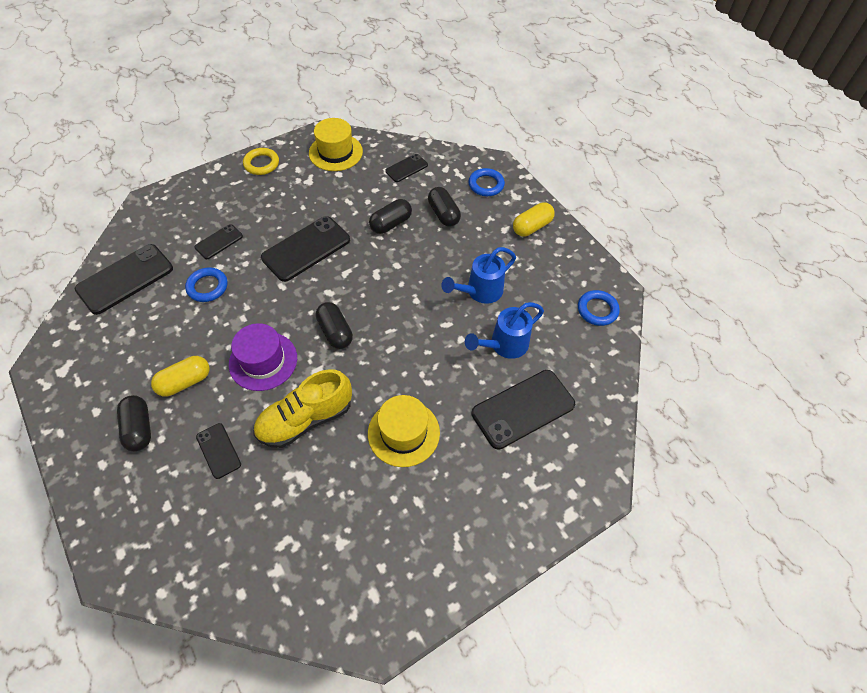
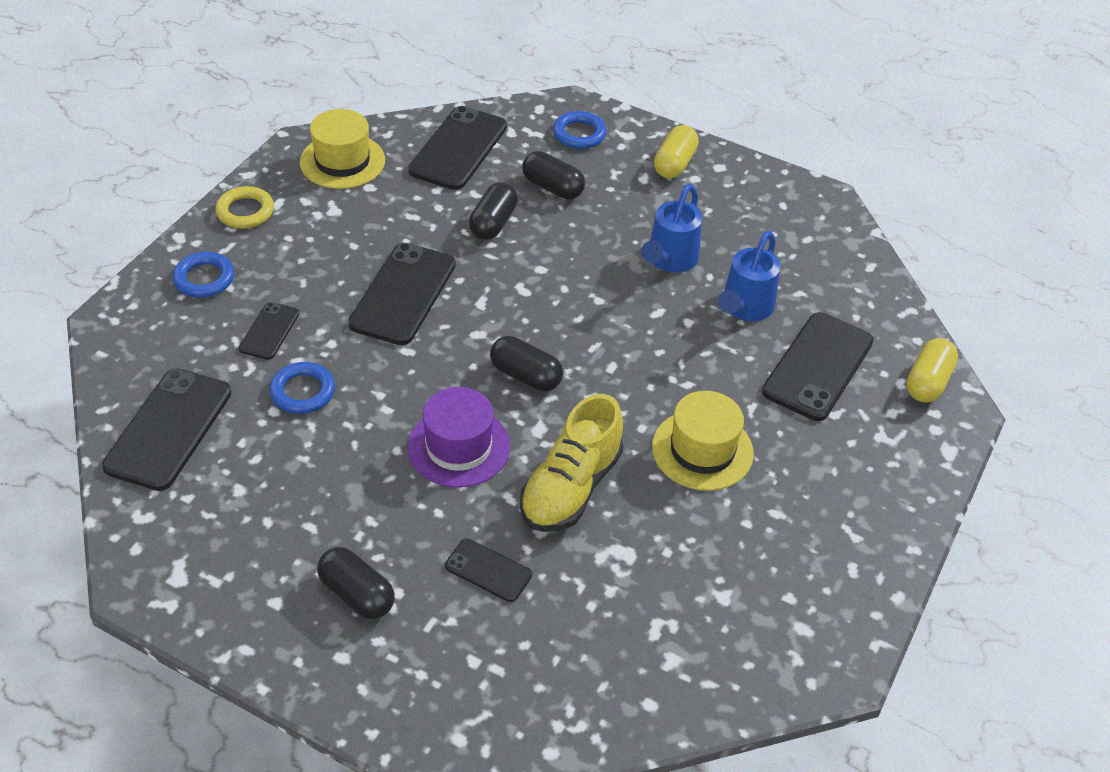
camera: 30 degrees left, 10 degrees down
yellow capsule [151,356,209,397] -> yellow capsule moved to [906,338,958,402]
black phone [385,154,428,182] -> black phone [408,106,507,190], size x1.87
blue ring [578,290,620,326] -> blue ring moved to [172,252,234,298]

